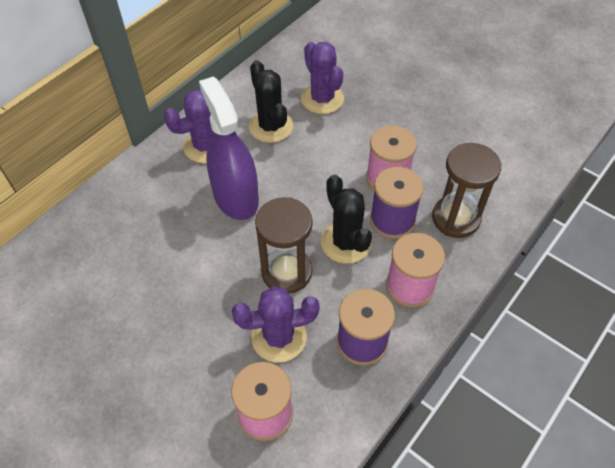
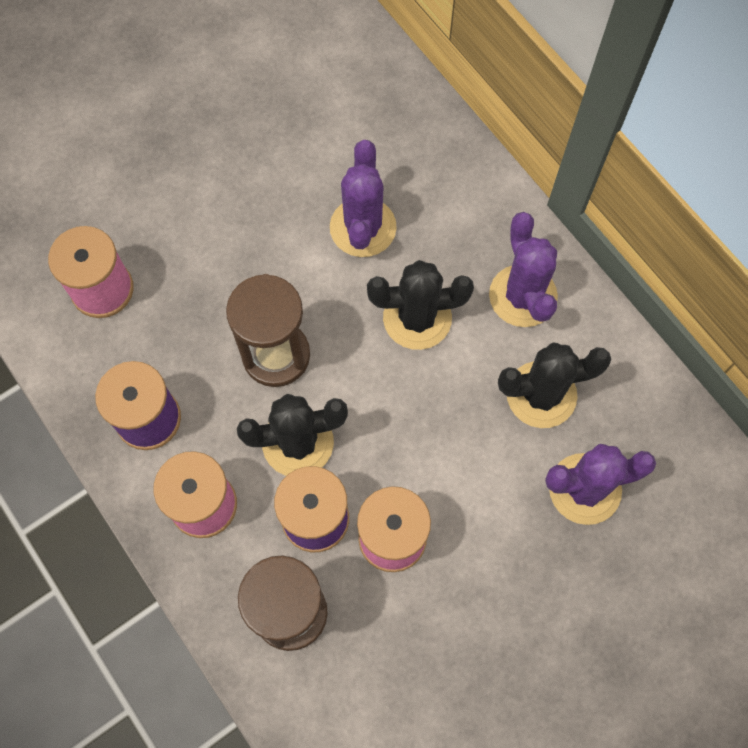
camera: 105 degrees right, 15 degrees up
purple spray bottle [199,76,259,220] -> black cactus [367,260,474,350]
purple cactus [232,286,320,363] -> purple cactus moved to [330,140,397,257]

